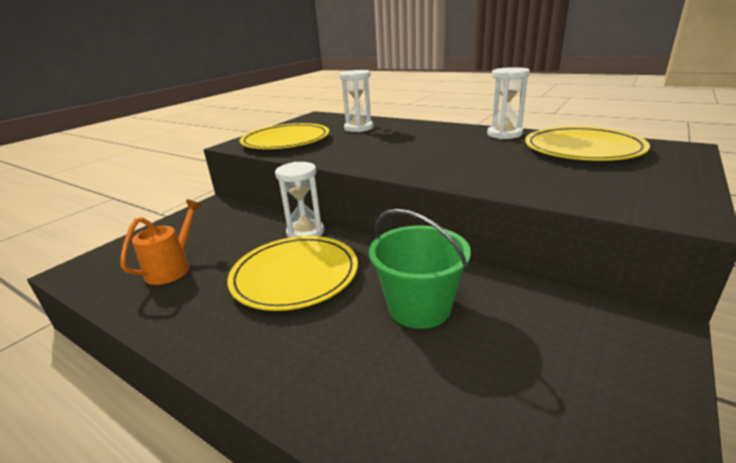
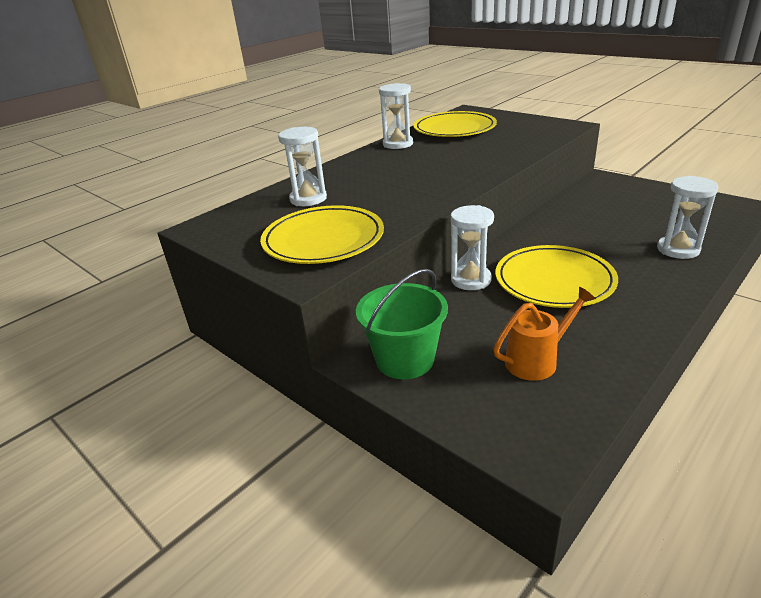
camera: 80 degrees left, 5 degrees up
orange watering can [120,199,202,285] -> orange watering can turned 120 degrees clockwise [493,287,596,381]
green bucket [369,209,471,329] -> green bucket moved to [356,269,448,379]
none -> white hourglass [657,176,719,259]

